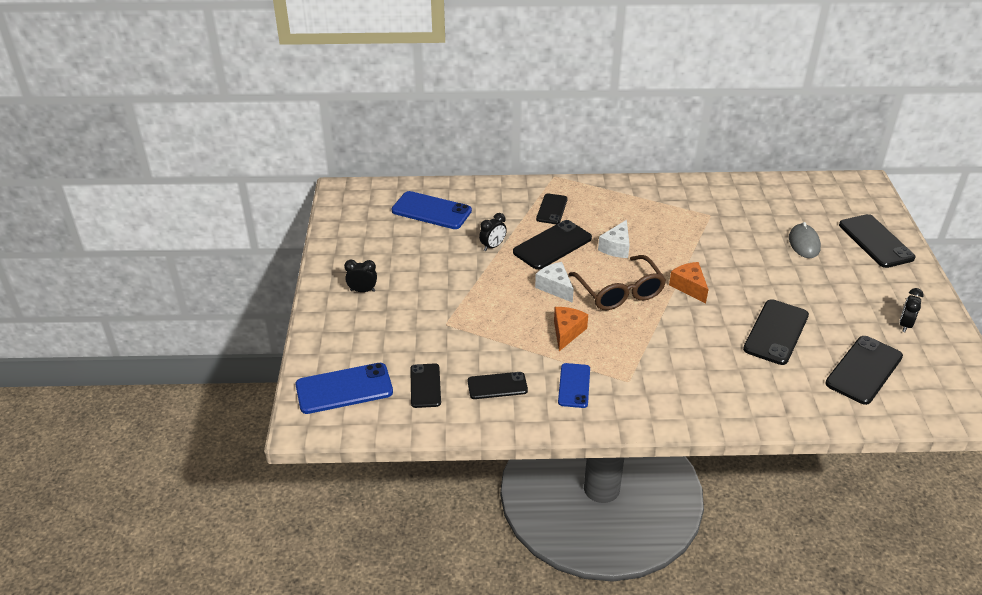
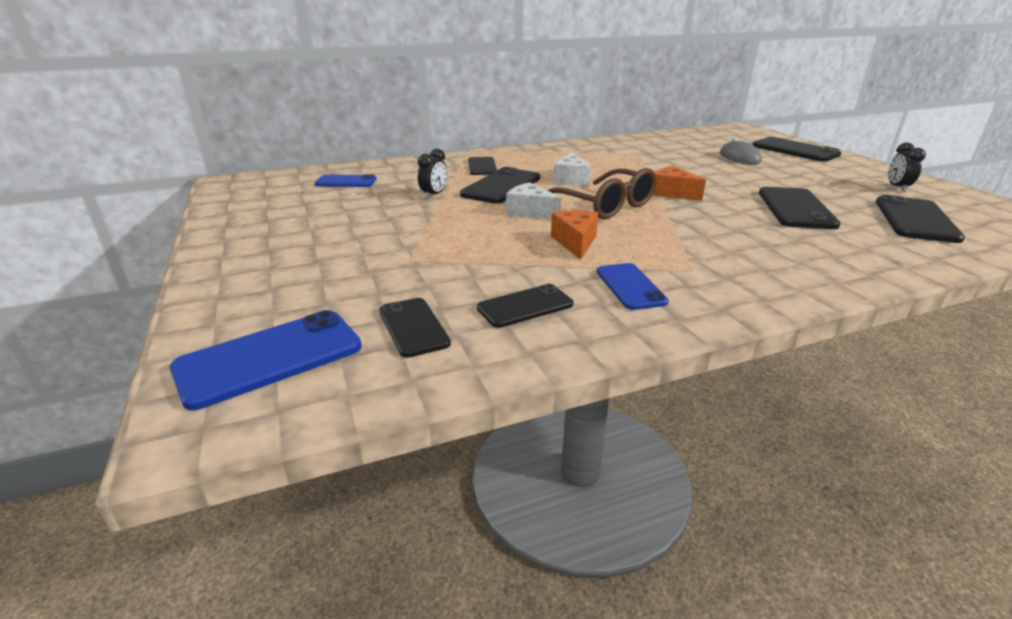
camera: 20 degrees left, 10 degrees down
black clock [344,260,377,292] -> none
blue phone [391,191,472,229] -> blue phone [315,174,377,187], size x0.63

